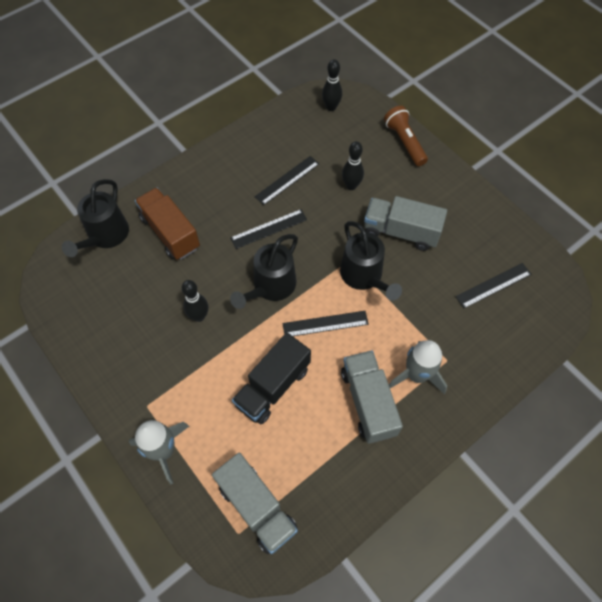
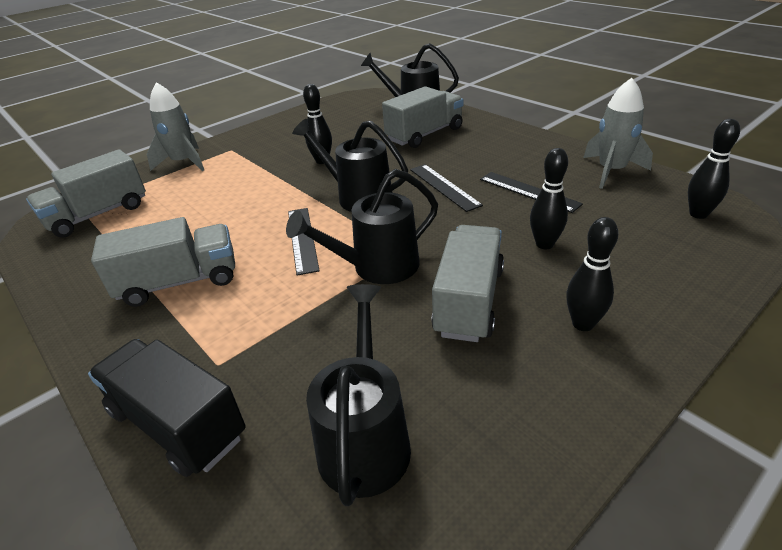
camera: 90 degrees right, 25 degrees down
brown truck [135,188,200,260] -> grey truck [382,86,463,148]
black truck [232,332,311,424] -> black truck moved to [88,339,246,477]
brown flashlight [384,106,428,166] -> none
grey rocket [389,340,447,394] -> grey rocket moved to [583,78,653,189]
black ruler [455,263,531,308] -> black watering can [306,284,411,506]
none -> black bowling pin [566,217,619,331]

